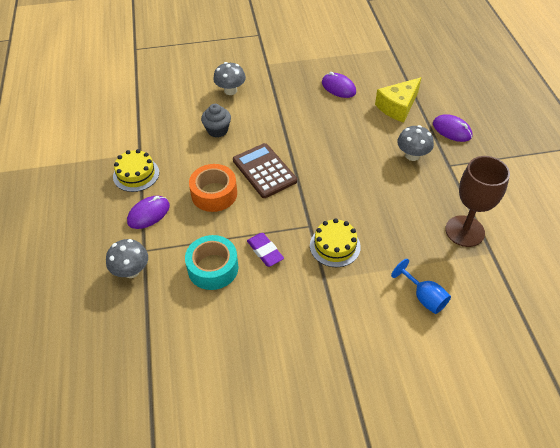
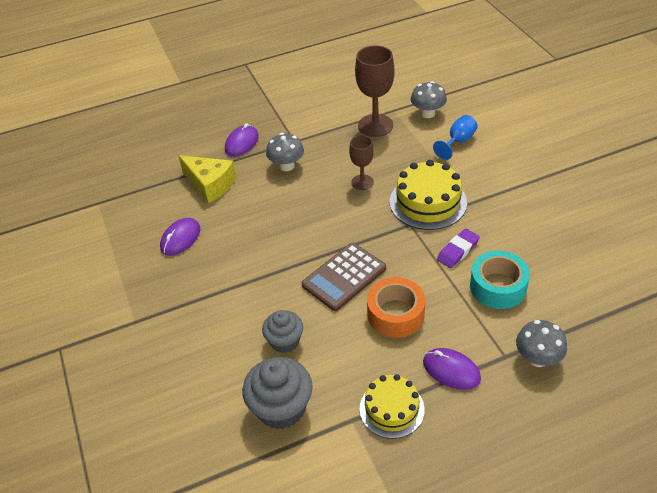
camera: 100 degrees left, 5 degrees down
grey mushroom [213,62,246,95] -> grey mushroom moved to [411,81,447,118]
yellow cake [310,218,361,267] -> yellow cake [390,160,467,230], size x1.50
none -> grey cupcake [242,357,313,429]
none -> brown goblet [349,135,374,190]

